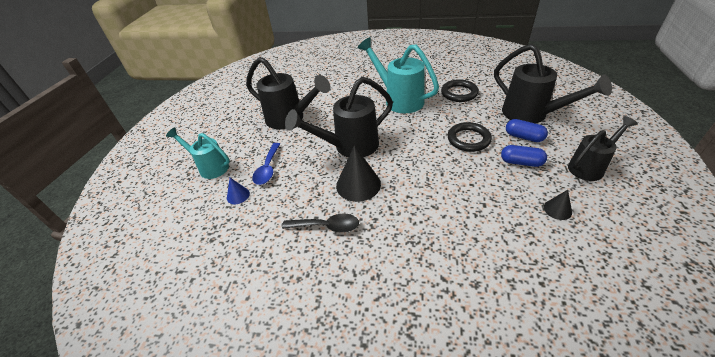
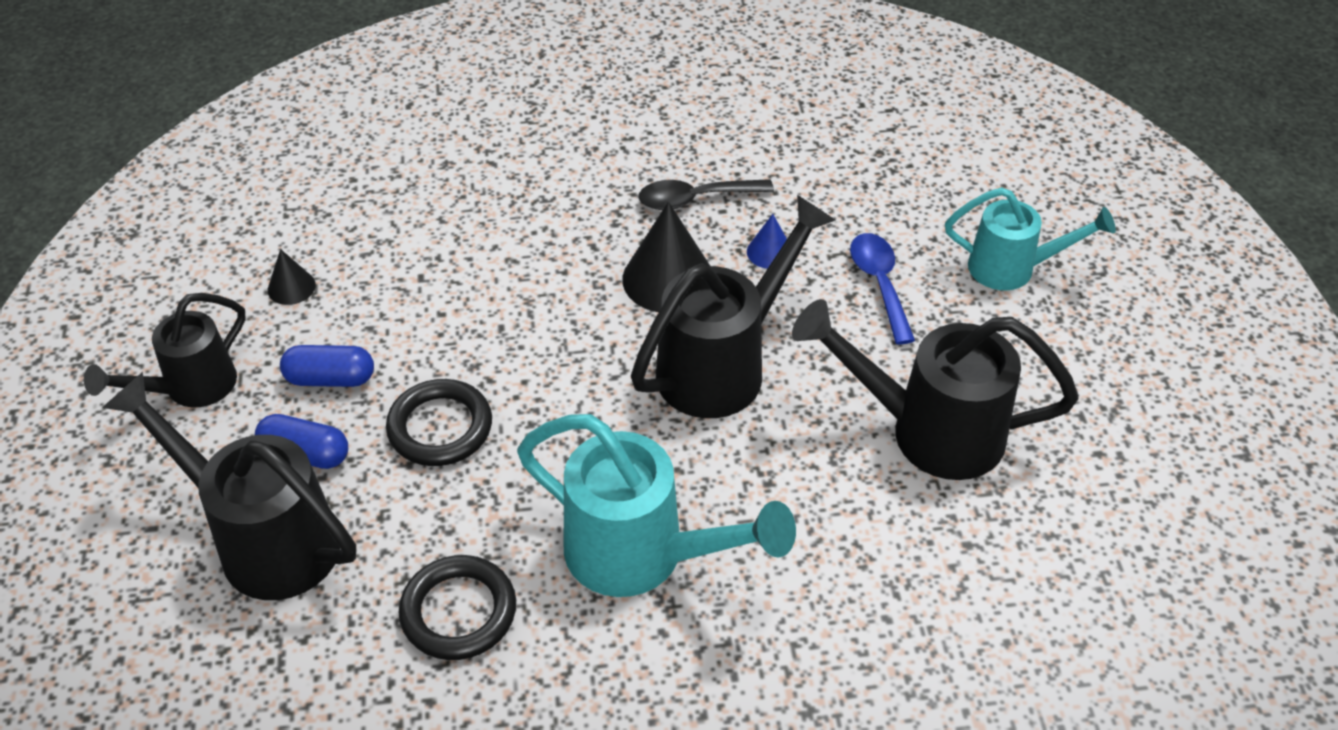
camera: 160 degrees right, 5 degrees up
blue cone [227,178,250,204] -> blue cone moved to [747,214,787,269]

